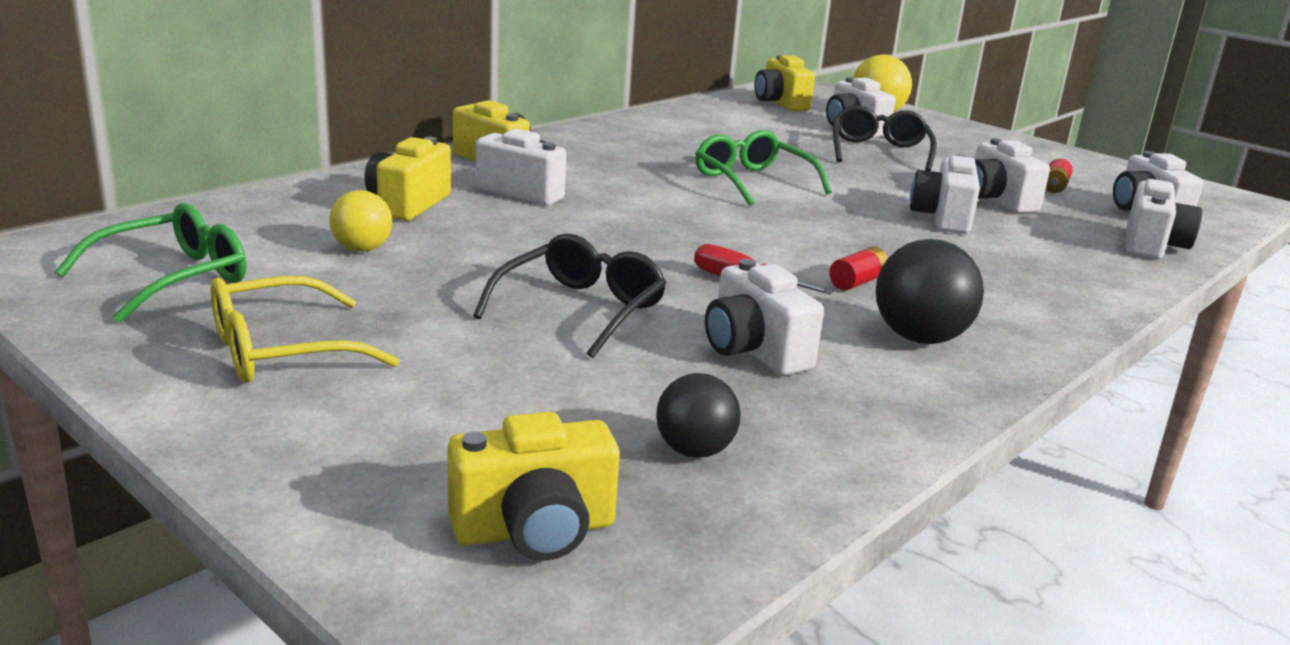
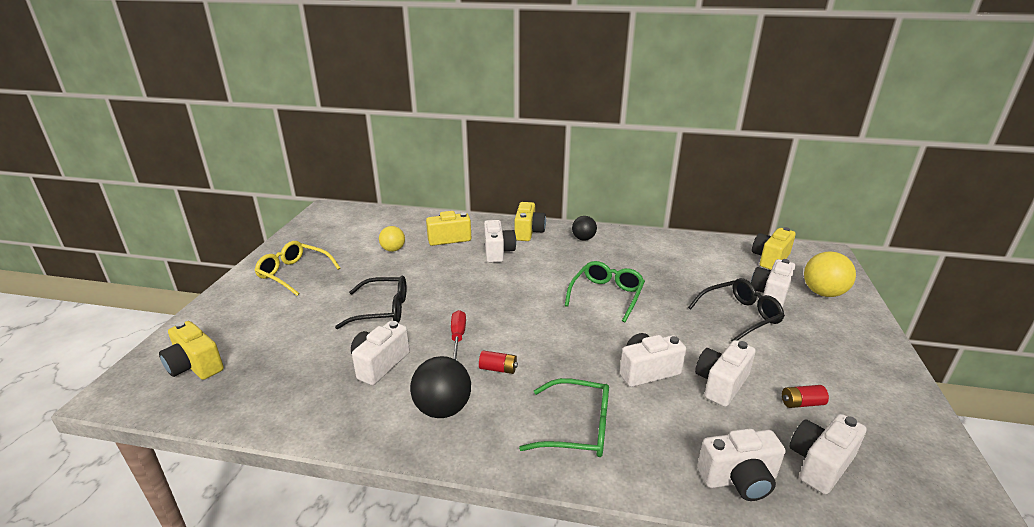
camera: 60 degrees right, 5 degrees up
green glasses [55,203,246,323] -> green glasses moved to [519,378,609,457]
black ball [656,373,741,458] -> black ball moved to [572,216,597,241]

